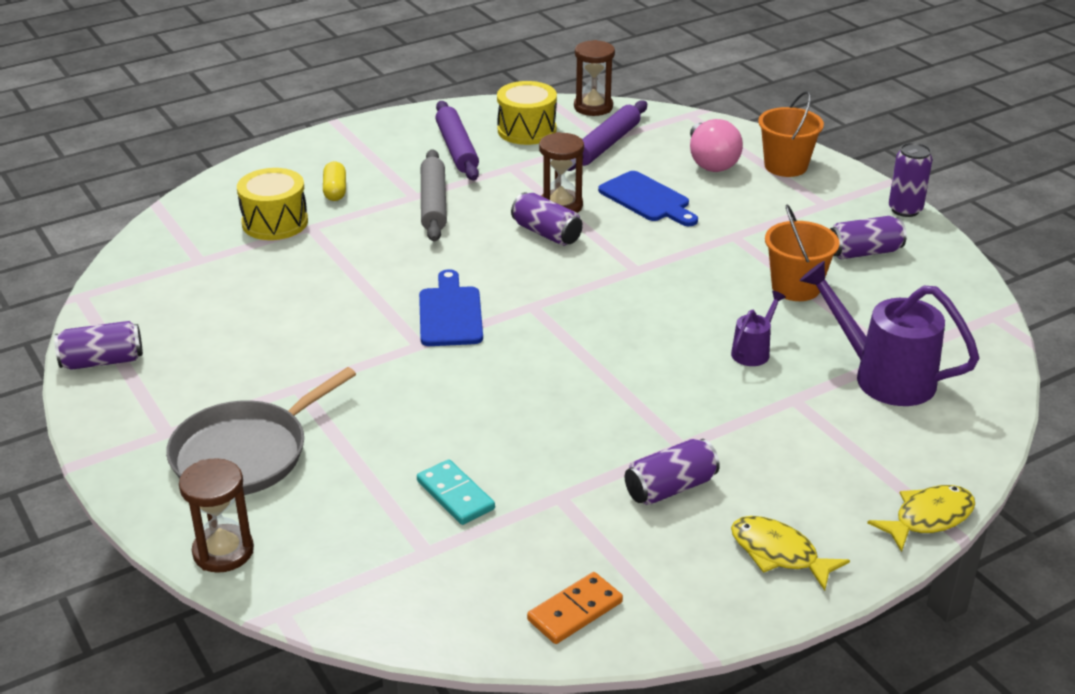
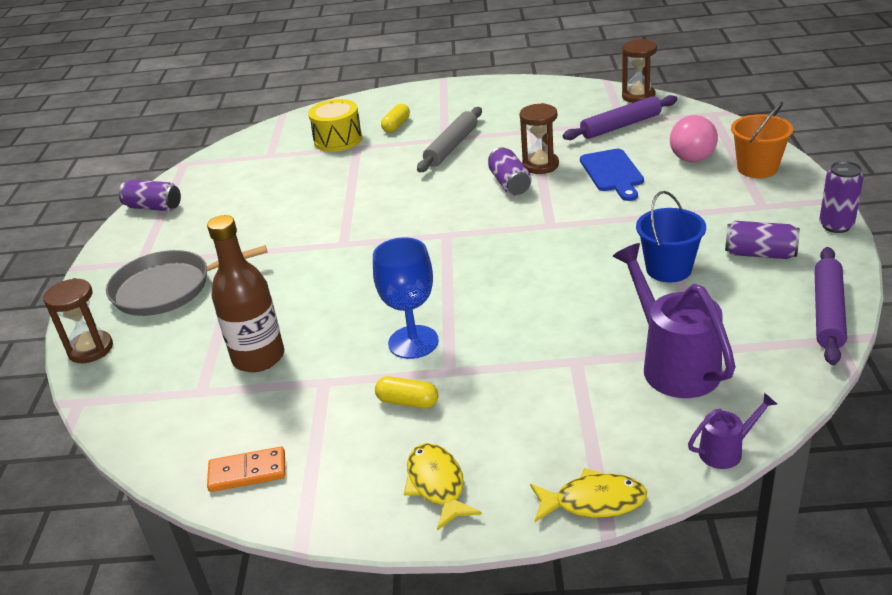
camera: 35 degrees right, 0 degrees up
turquoise domino [417,459,495,525] -> brown bottle [207,215,284,372]
blue cutting board [419,269,483,346] -> none
purple rolling pin [436,101,479,180] -> purple rolling pin moved to [814,247,847,365]
yellow drum [497,81,557,145] -> none
purple can [625,439,720,505] -> yellow capsule [375,376,438,409]
purple watering can [731,291,786,366] -> purple watering can moved to [688,393,777,469]
orange bucket [765,204,840,301] -> blue bucket [636,191,706,283]
none -> blue goblet [373,237,439,359]

